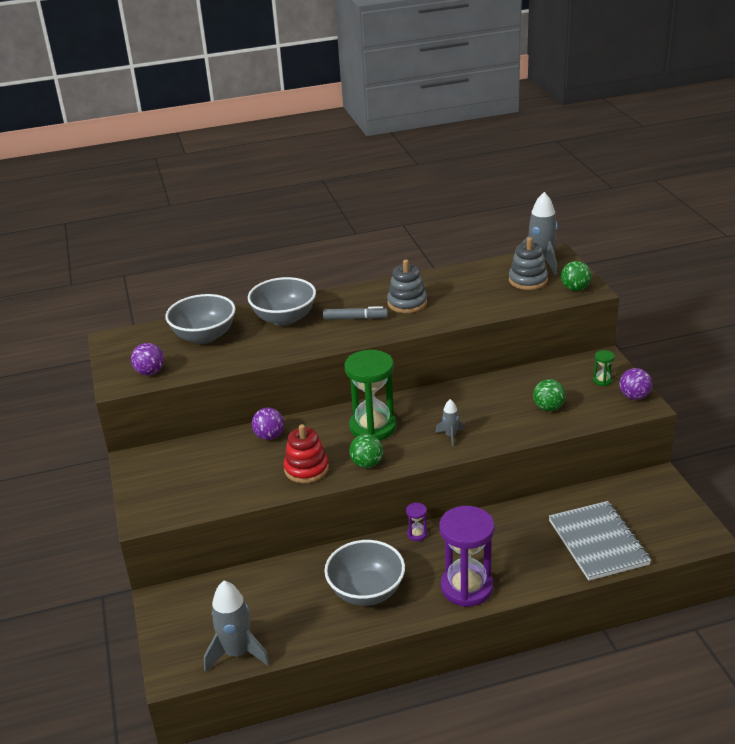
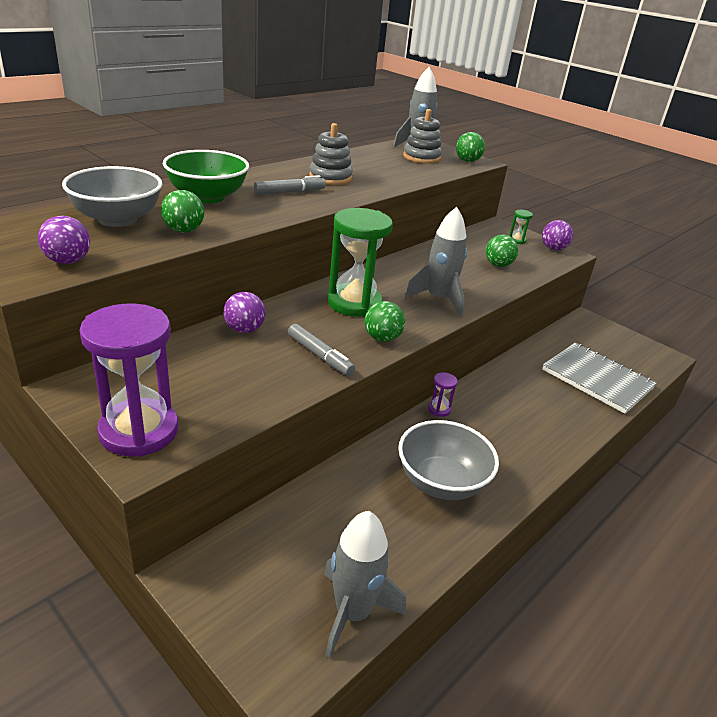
camera: 35 degrees left, 0 degrees up
grey bowl [248,277,316,326] -> green bowl [163,150,249,203]
red stacking toy [284,424,329,483] -> grey marker [288,324,355,376]
grey rocket [435,399,464,446] -> grey rocket [404,207,467,316], size x1.94
purple hourglass [440,506,495,607] -> purple hourglass moved to [79,304,179,457]
none -> green ball [161,190,204,233]

